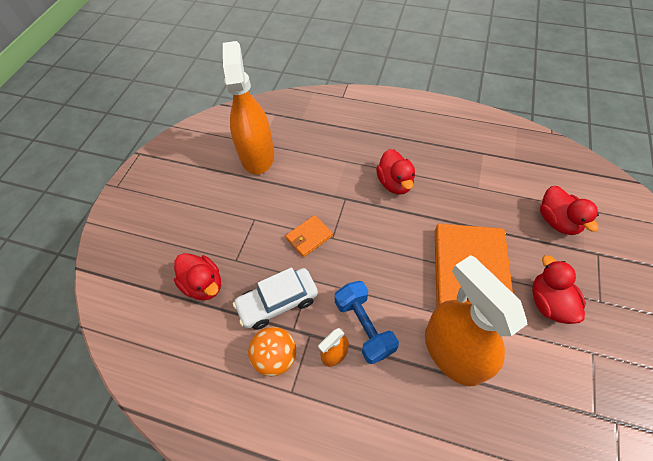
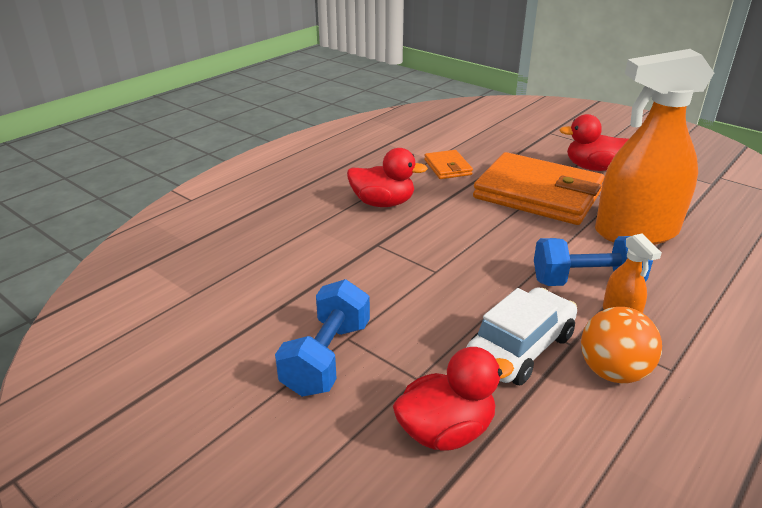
camera: 70 degrees left, 25 degrees down
orange spray bottle [223,41,274,174] -> none
white car [233,267,318,330] -> white car turned 135 degrees counterclockwise [466,287,577,385]
orange wallet [286,215,333,257] -> orange wallet moved to [424,150,473,179]
red duck [540,186,599,235] -> none
none -> blue dumbbell [275,279,370,397]

